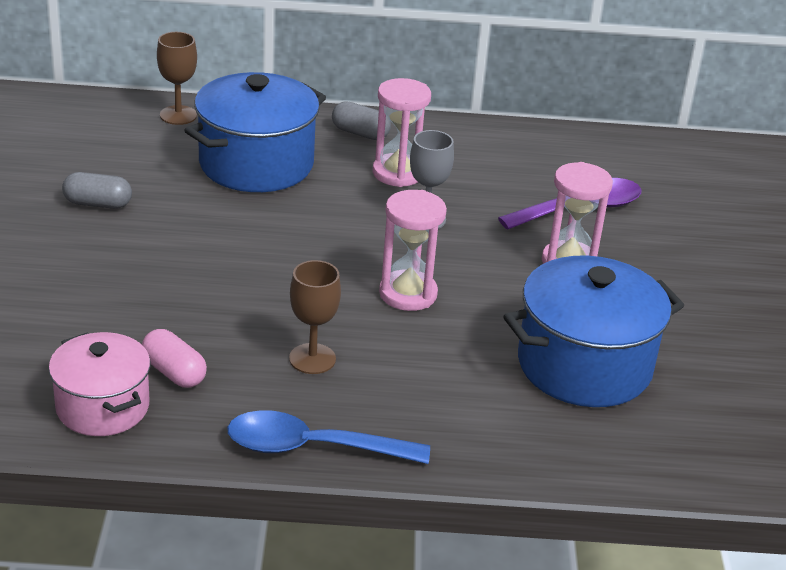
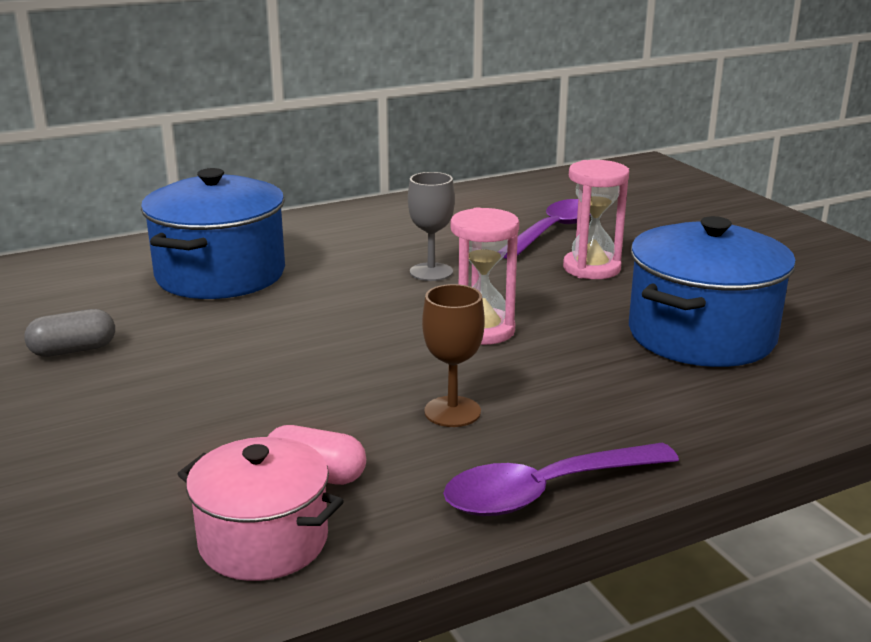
camera: 25 degrees left, 10 degrees down
brown goblet [157,32,197,125] -> none
blue spoon [227,410,430,464] -> purple spoon [443,443,679,516]
grey capsule [332,101,391,140] -> none
pink hourglass [372,78,431,187] -> none

